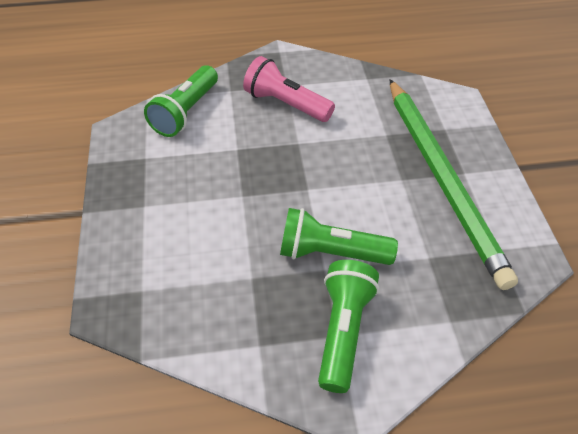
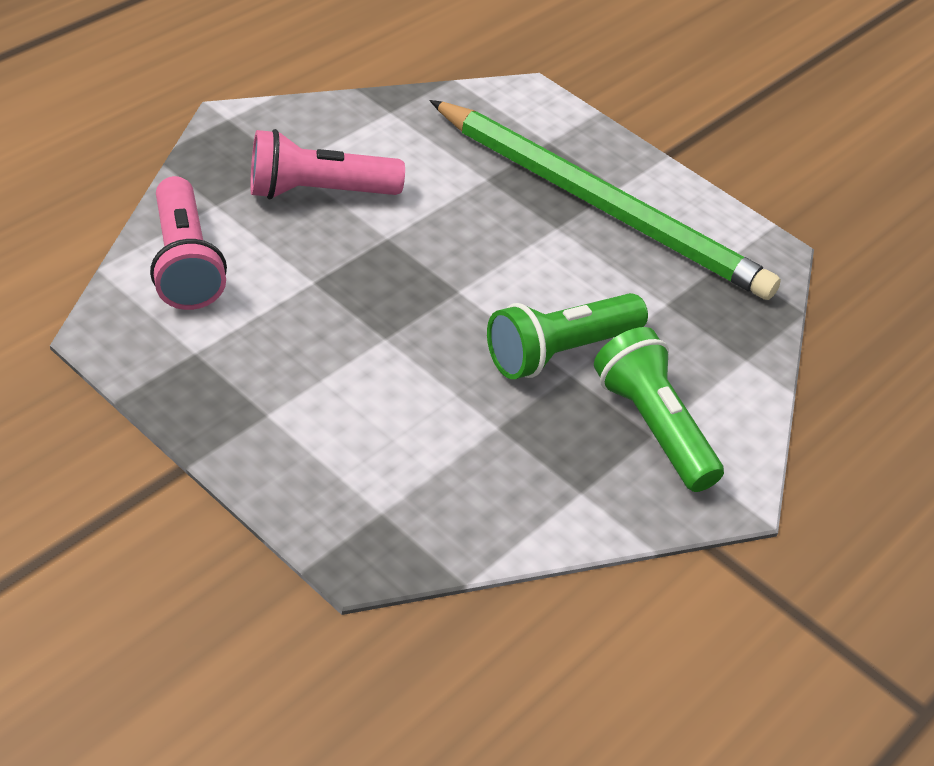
camera: 45 degrees left, 5 degrees down
green flashlight [144,65,218,137] -> pink flashlight [150,176,227,310]

